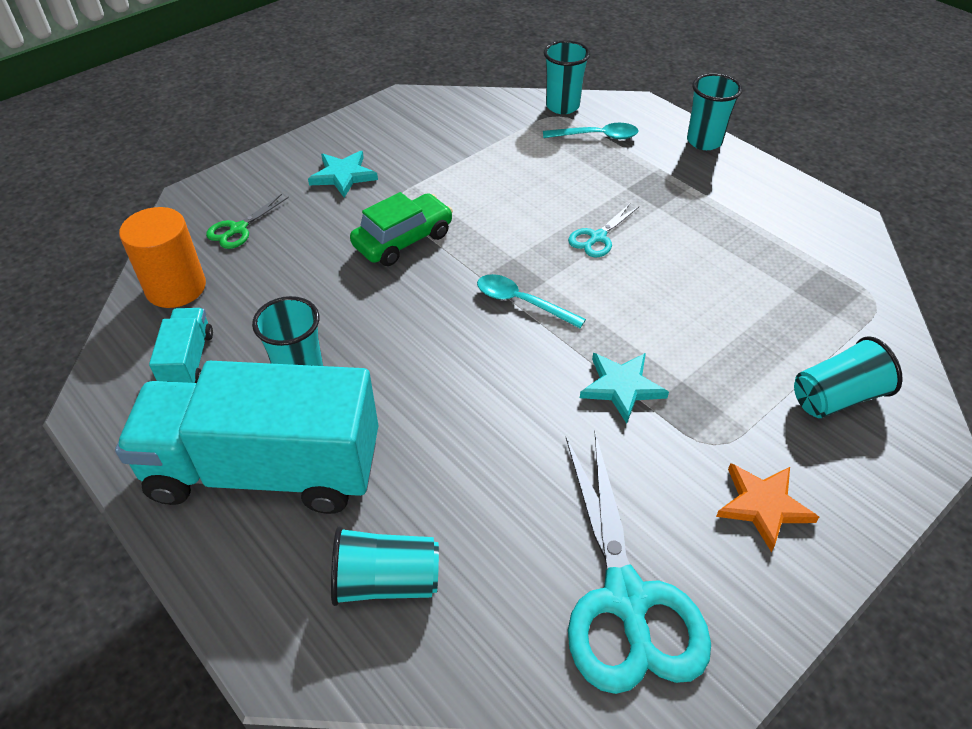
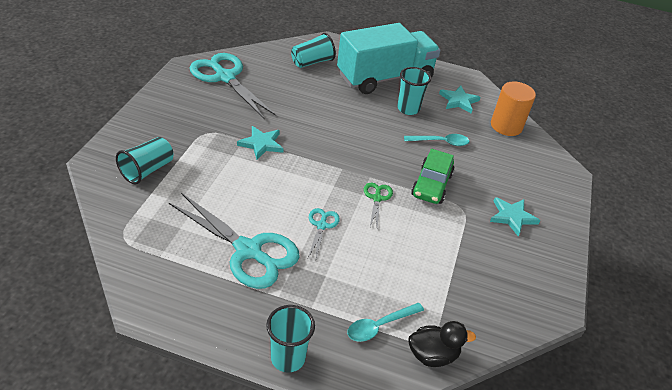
camera: 145 degrees right, 5 degrees down
turquoise truck [149,308,213,383] -> turquoise star [439,85,481,113]
green scissors [206,194,289,249] -> green scissors moved to [364,183,393,229]
turquoise spoon [477,274,586,328] -> turquoise spoon moved to [404,134,469,146]
turquoise cup [544,40,590,114] -> black duck [408,321,476,367]
orange star [716,463,819,552] -> none
none -> turquoise scissors [169,193,300,289]

